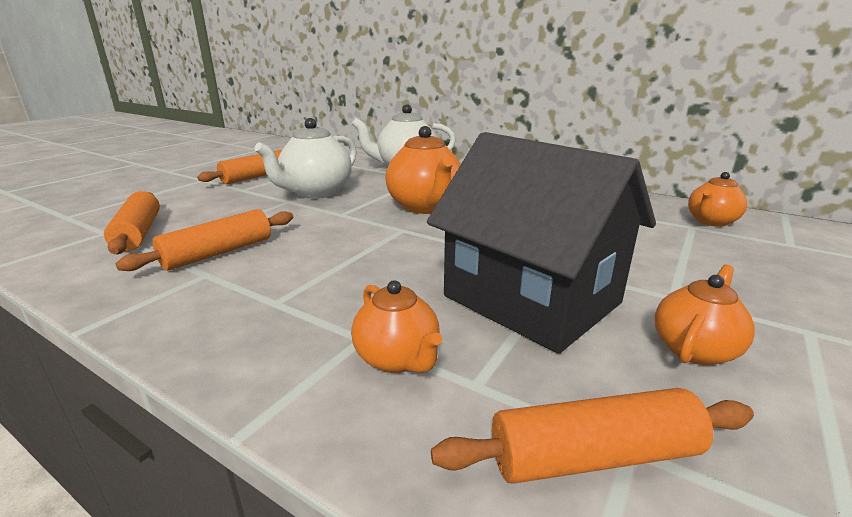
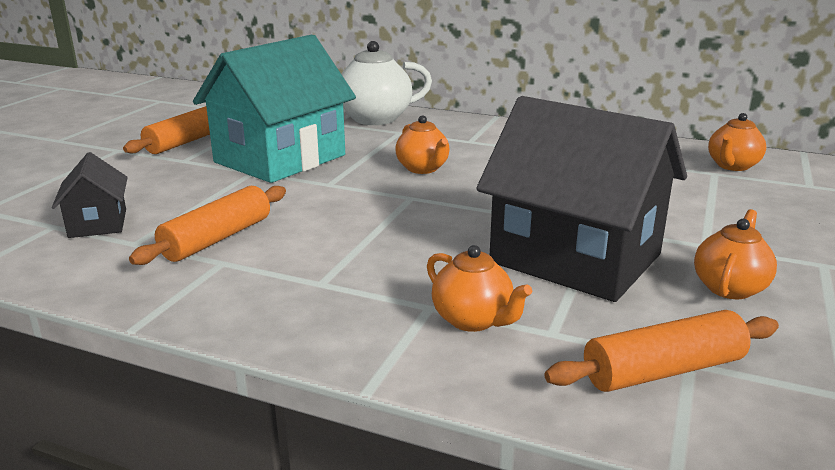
camera: 10 degrees left, 0 degrees up
orange rolling pin [104,191,160,254] -> black house [52,152,128,238]
white teapot [254,118,357,199] -> turquoise house [193,35,356,183]
orange teapot [385,126,461,214] -> orange teapot [395,115,449,174], size x0.59

